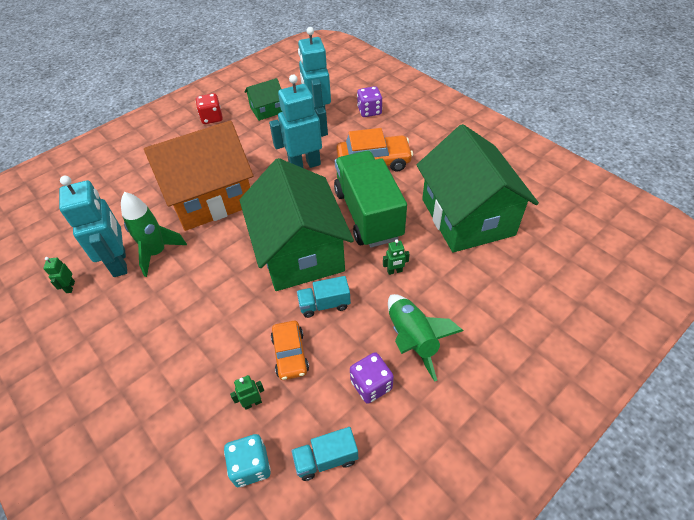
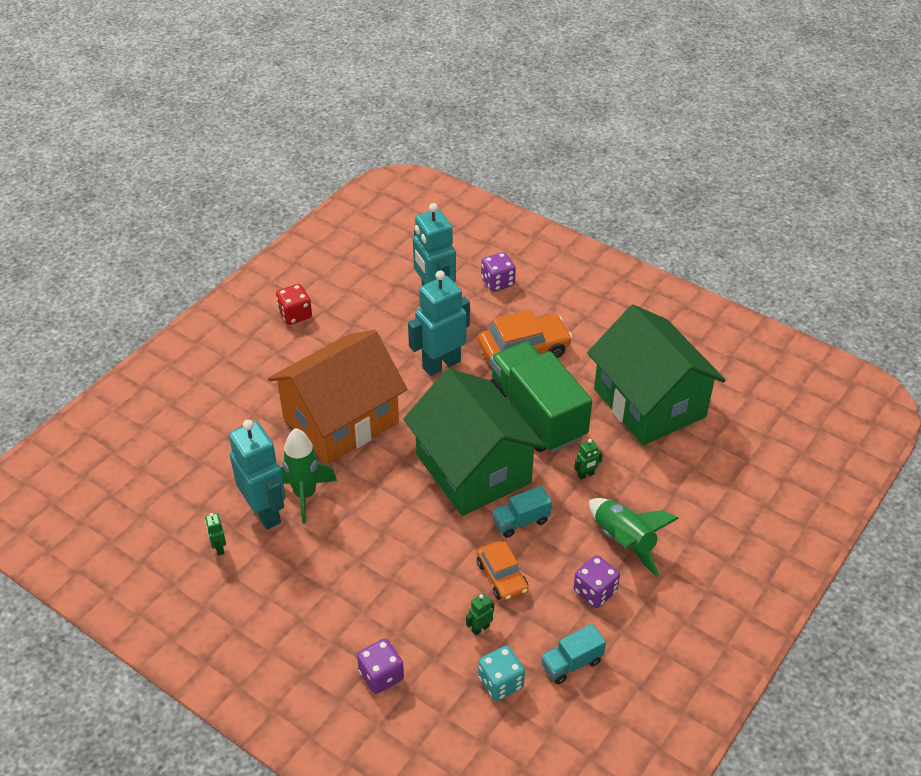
camera: 15 degrees left, 5 degrees down
green house [245,78,282,121] -> none
none -> purple dice [357,639,404,694]

